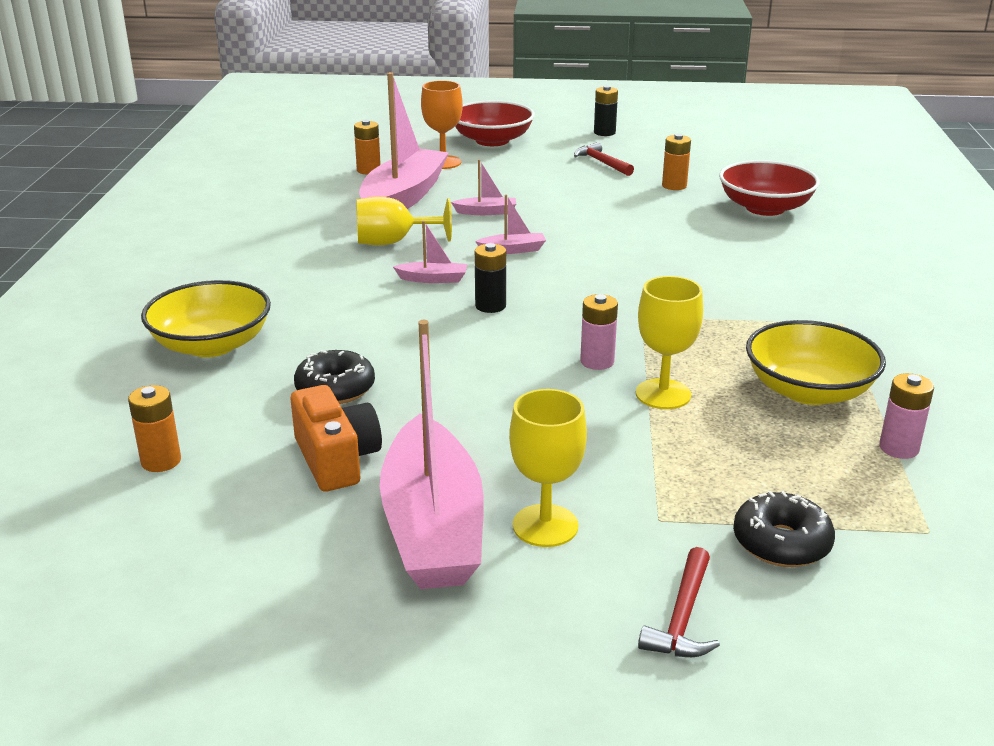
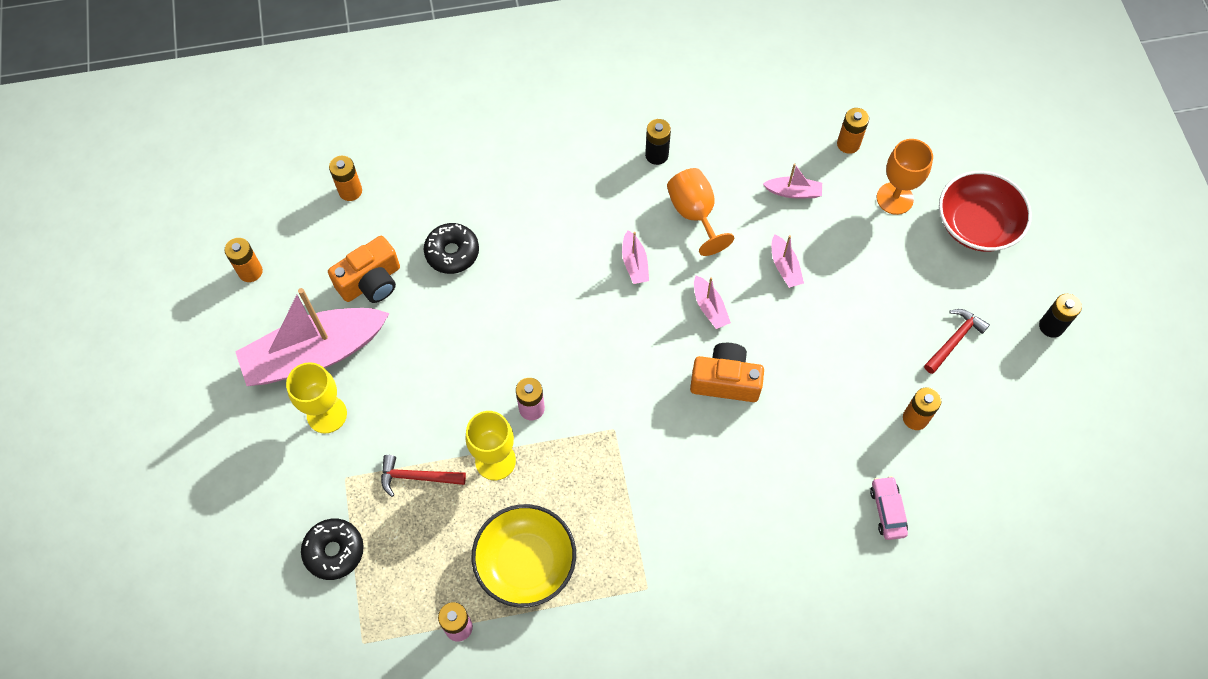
camera: 75 degrees right, 35 degrees up
yellow bowl [141,280,271,357] -> none
yellow goblet [357,197,452,245] -> orange goblet [667,168,734,256]
pink boat [359,72,449,209] -> pink boat [763,163,822,198], size x0.41
black battery [475,243,506,313] -> black battery moved to [645,119,671,165]
red hammer [638,547,720,657] -> red hammer moved to [381,455,466,497]
red bowl [719,160,820,216] -> pink car [870,476,908,540]
none -> orange battery [224,238,263,282]
none -> orange camera [690,343,764,402]

